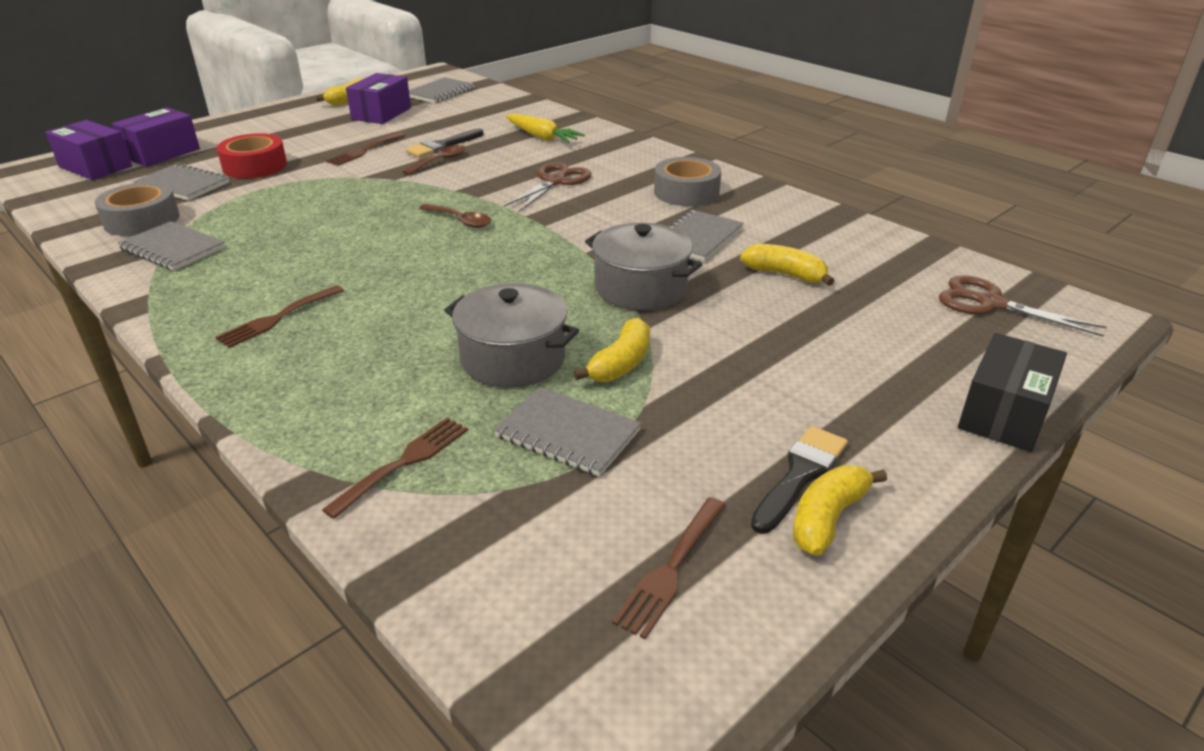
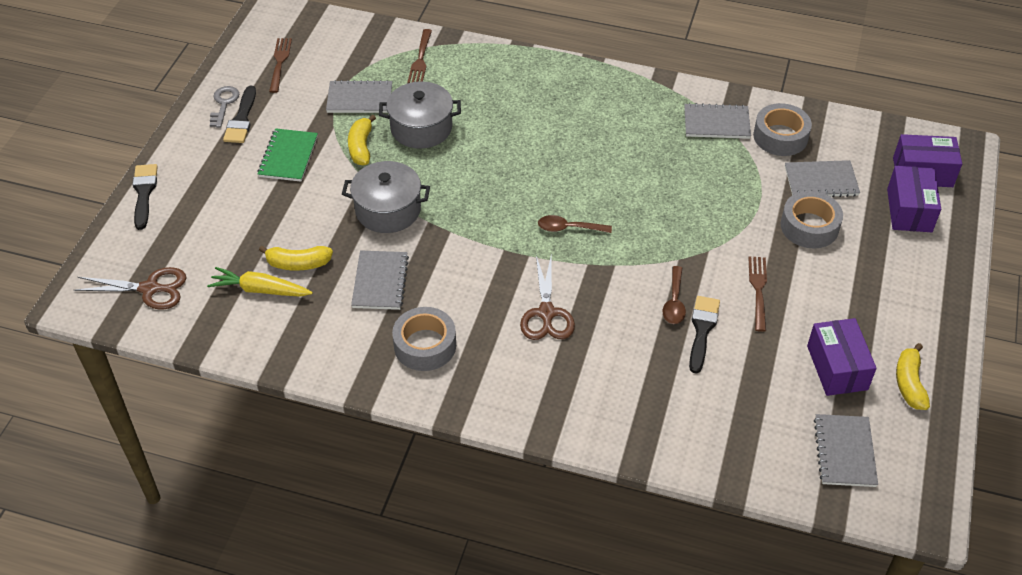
camera: 150 degrees right, 15 degrees up
brown fork [215,285,344,348] -> none
red tape [217,133,287,179] -> grey tape [781,191,843,248]
yellow carrot [505,114,585,143] -> yellow carrot moved to [207,267,313,297]
yellow banana [793,465,887,556] -> grey key [210,86,239,128]
black box [958,333,1067,452] -> black brush [132,164,158,230]
none -> green notebook [257,128,318,182]

